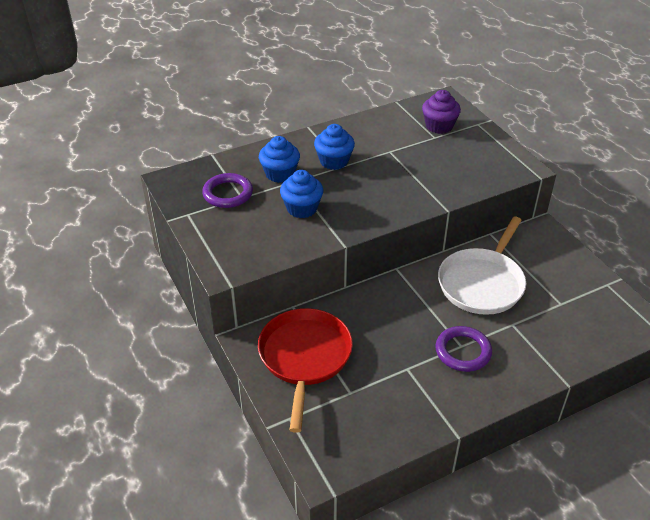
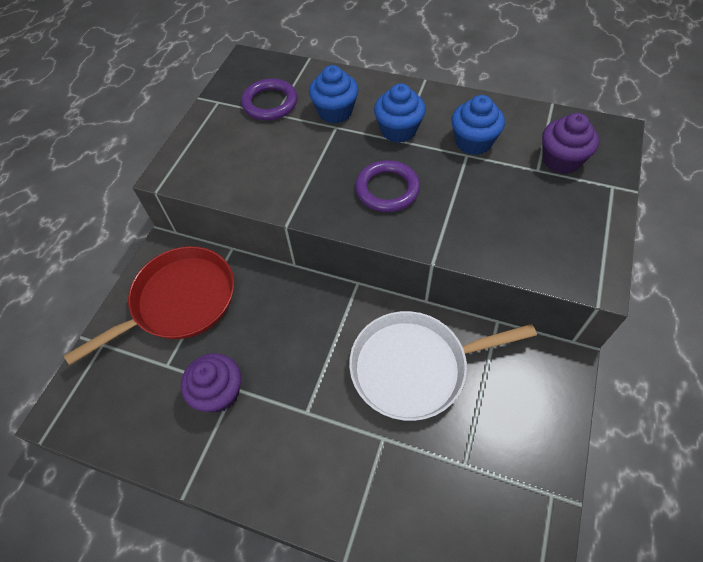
camera: 50 degrees right, 15 degrees up
blue cupcake [280,170,323,218] -> blue cupcake moved to [451,95,505,155]
purple ring [435,326,492,372] -> purple ring moved to [355,160,420,212]
none -> purple cupcake [181,353,241,413]

